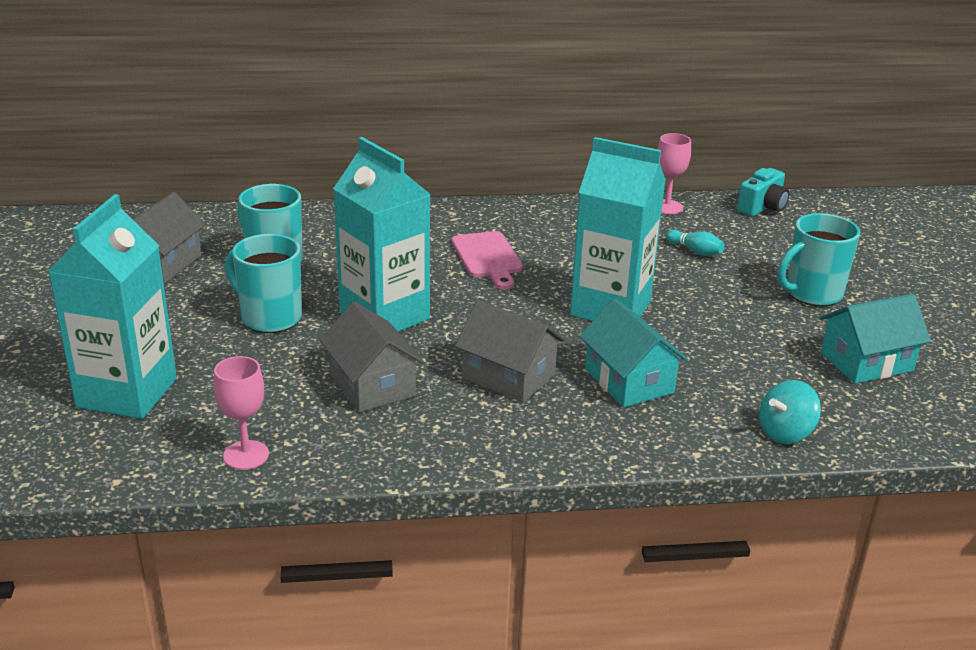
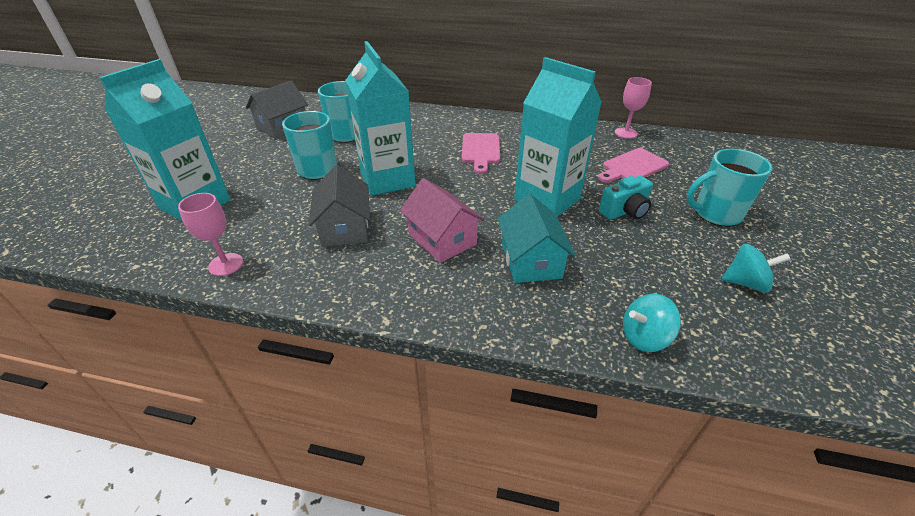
camera: 20 degrees right, 10 degrees up
grey house [455,300,565,403] -> pink house [400,178,485,263]
turquoise bowling pin [666,230,725,256] -> pink cutting board [598,148,669,183]
turquoise camera [737,168,789,216] -> turquoise camera moved to [599,176,653,220]
turquoise house [820,294,931,384] -> turquoise spinning top [722,244,791,293]

